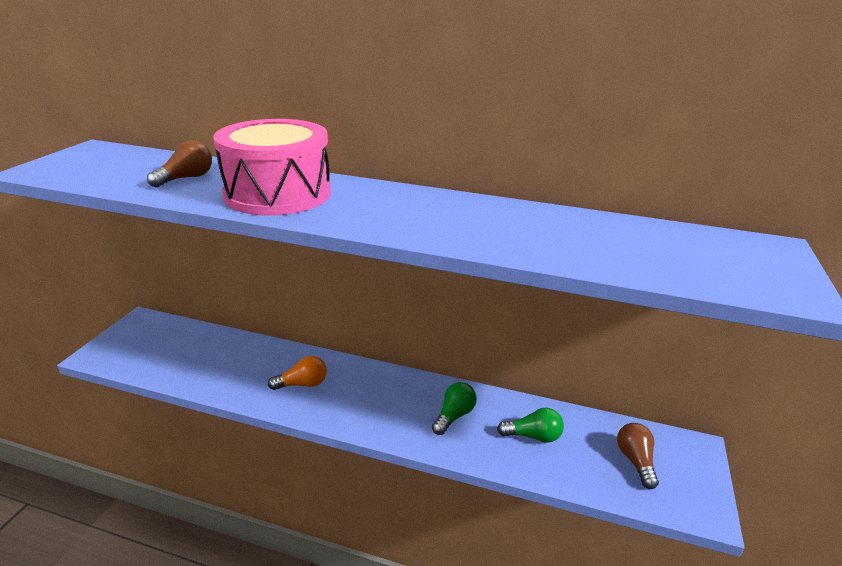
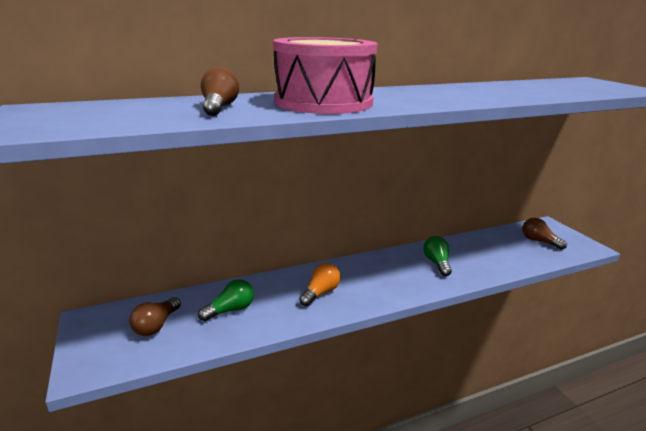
camera: 40 degrees left, 5 degrees down
green light bulb [497,408,564,443] -> green light bulb moved to [198,279,254,321]
none -> brown light bulb [129,297,181,336]

